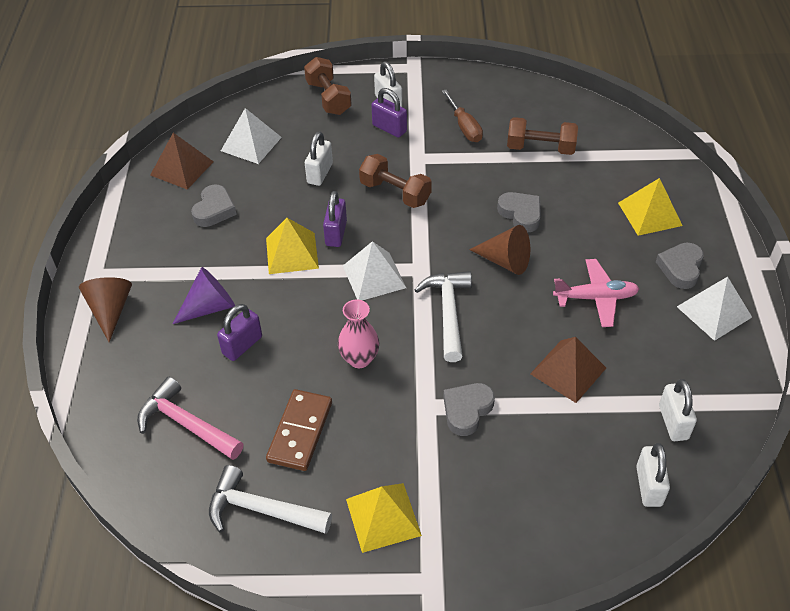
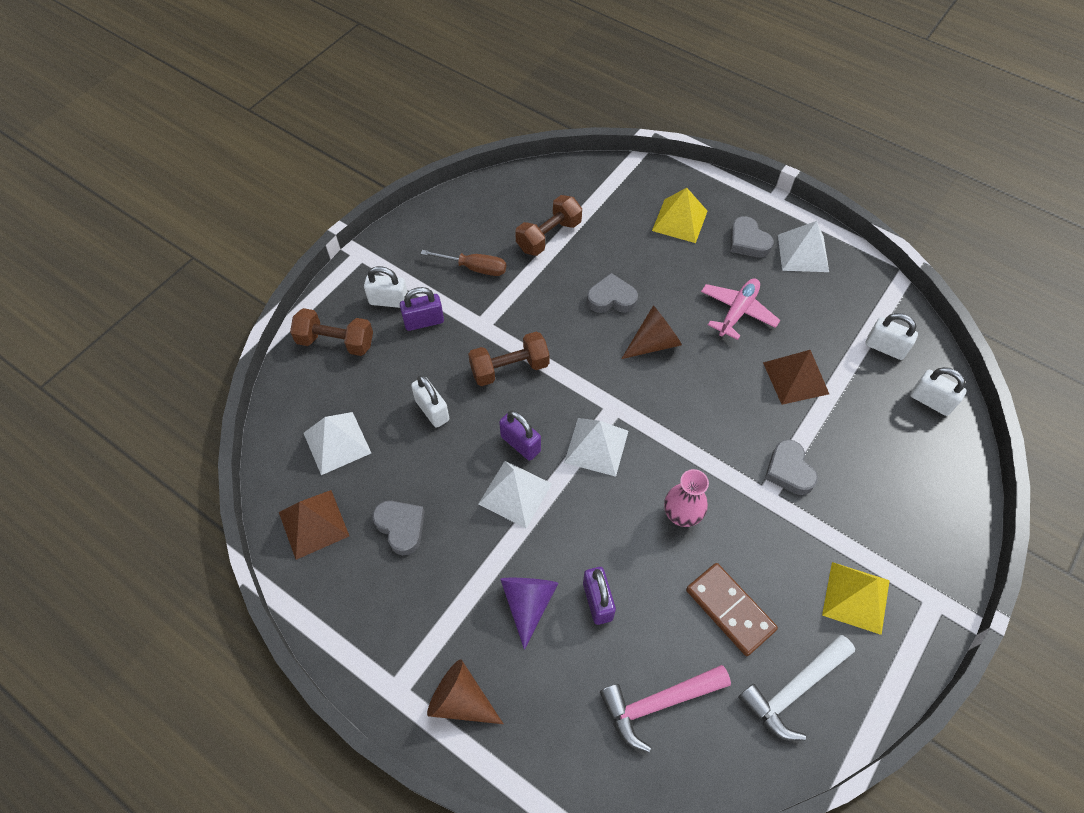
camera: 55 degrees left, 10 degrees up
yellow pyramid [266,218,319,274] -> white pyramid [478,461,552,528]
white hammer [415,271,472,362] -> none

